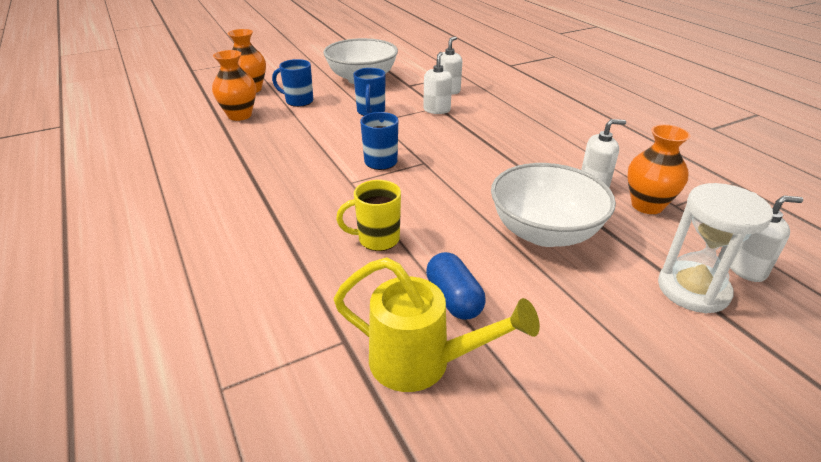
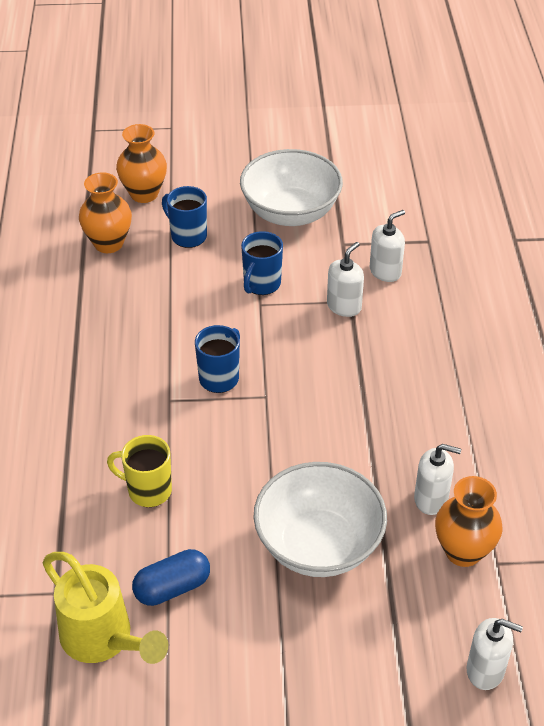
camera: 25 degrees right, 10 degrees up
blue capsule [426,252,486,320] -> blue capsule turned 60 degrees clockwise [132,549,210,606]
white hourglass [658,183,773,313] -> none

